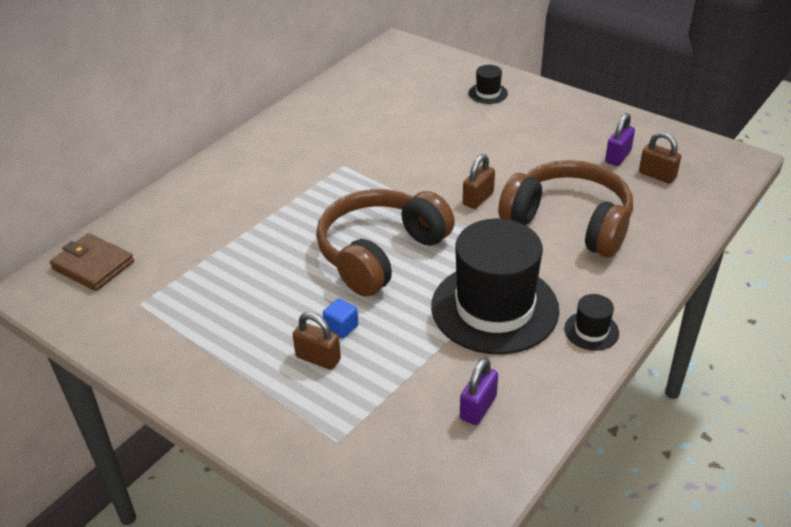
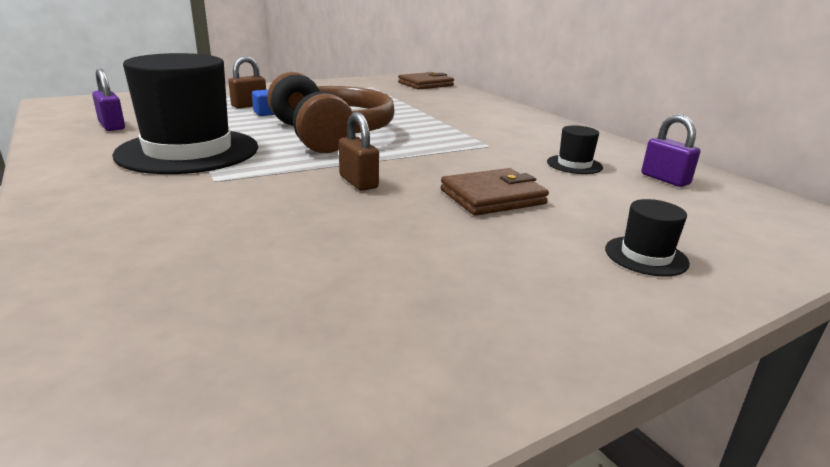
camera: 110 degrees right, 15 degrees down
brown headphones [498,160,633,257] -> none
black hat [564,294,619,351] -> black hat moved to [547,125,603,174]
purple padlock [605,113,635,166] -> purple padlock moved to [641,115,700,187]
brown padlock [639,132,681,184] -> none
none -> brown wallet [440,168,549,216]

